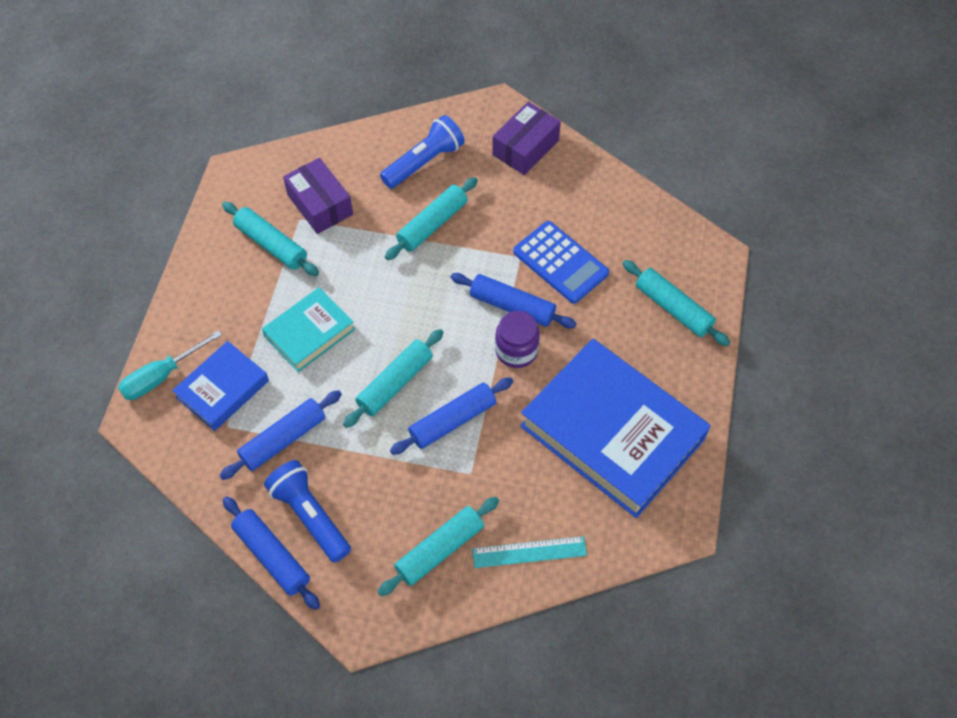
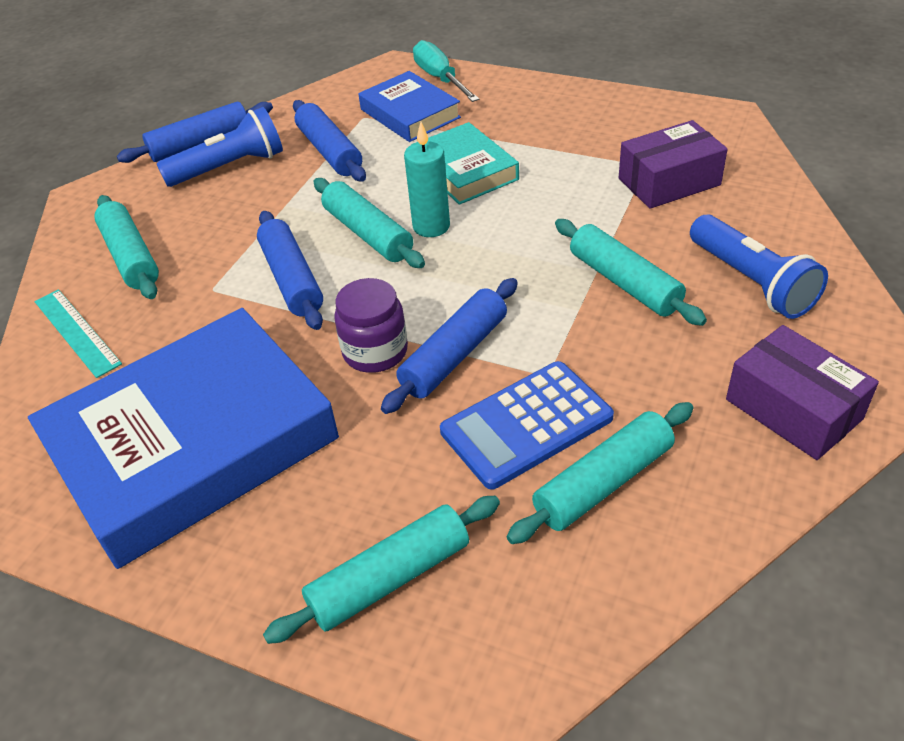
camera: 105 degrees right, 15 degrees down
turquoise rolling pin [222,202,319,276] -> turquoise rolling pin moved to [507,402,694,544]
turquoise ruler [472,536,587,568] -> turquoise ruler turned 45 degrees counterclockwise [35,289,122,378]
none -> turquoise candle [404,122,450,237]

